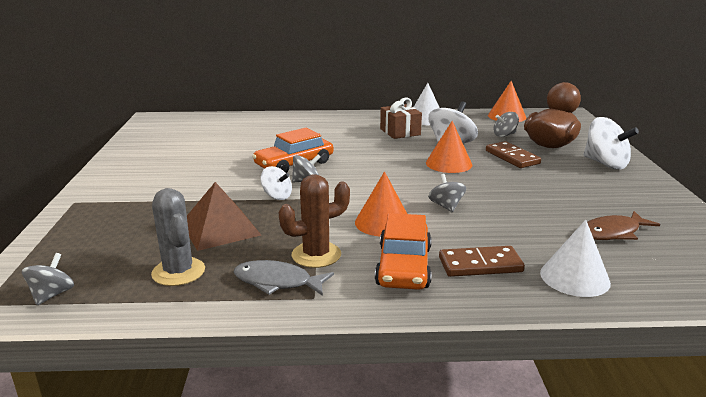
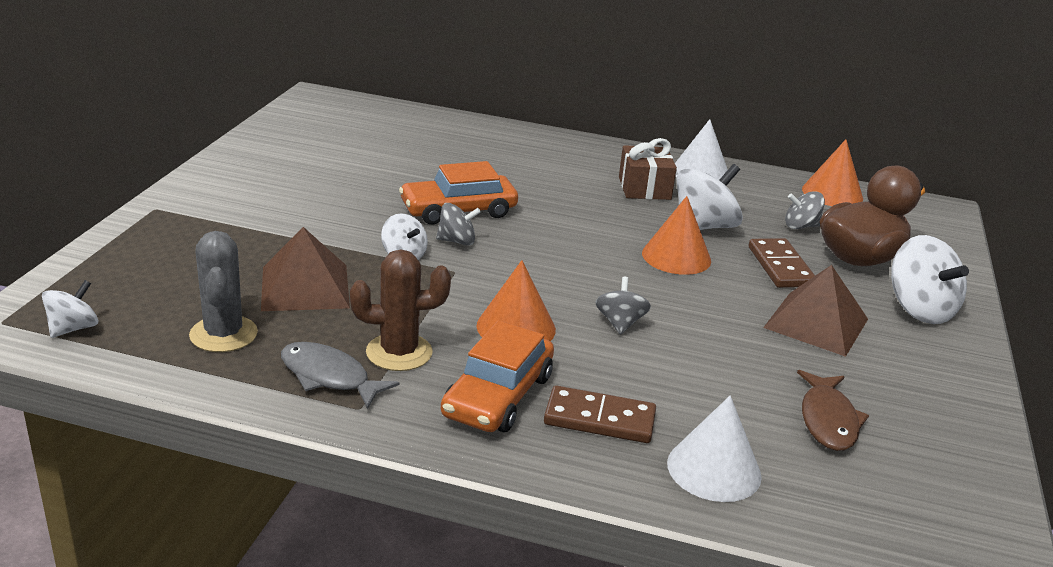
camera: 15 degrees right, 5 degrees up
grey spinning top [22,253,74,305] -> white spinning top [42,280,98,338]
brown fish [587,211,660,240] -> brown fish turned 75 degrees counterclockwise [797,370,869,451]
none -> brown pyramid [763,265,868,357]

